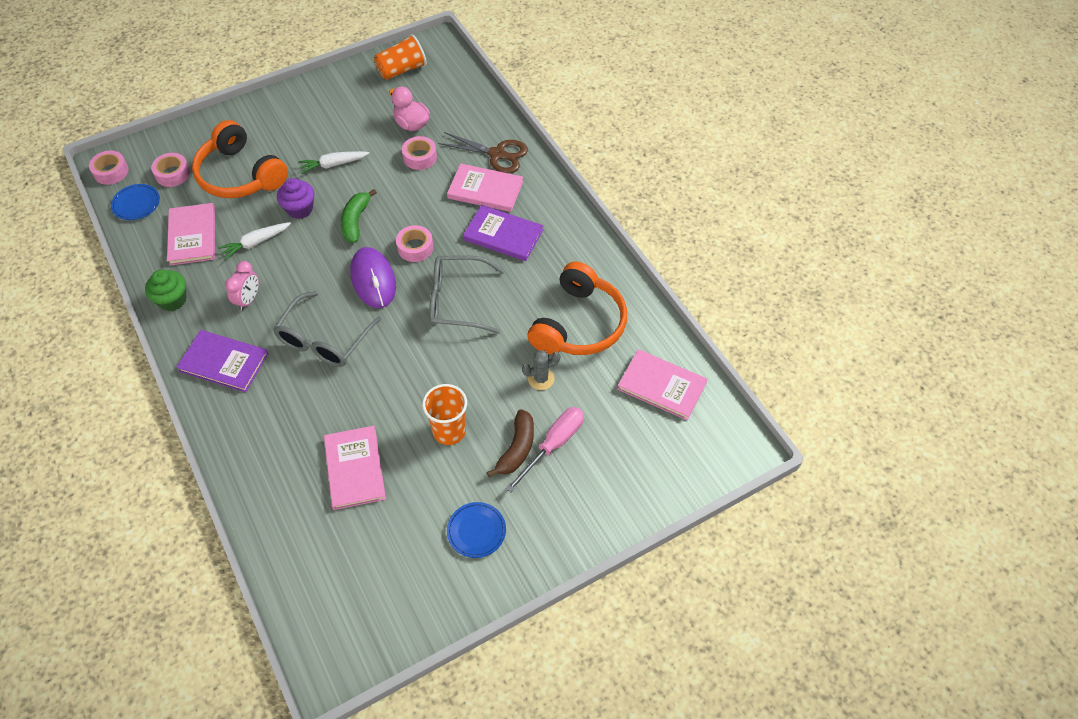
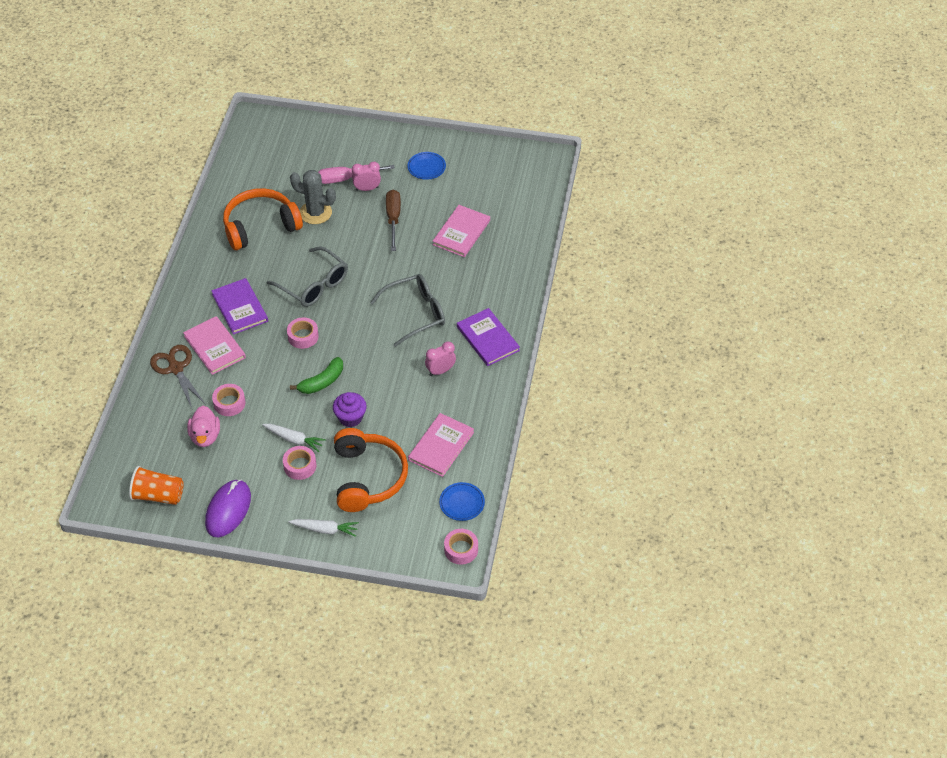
camera: 140 degrees left, 5 degrees down
green cupcake [145,270,187,311] -> none
pink tape [151,153,190,187] -> pink tape moved to [283,446,316,480]
white carrot [218,222,291,260] -> white carrot moved to [289,519,359,537]
purple mouse [350,247,396,308] -> purple mouse moved to [205,479,251,537]
orange cup [422,384,467,445] -> brown screwdriver [386,190,401,251]
brown banana [487,409,534,477] -> pink clock [352,162,381,191]
grey cactus [522,350,561,390] -> grey cactus [290,170,336,224], size x1.66
pink book [617,349,707,420] -> none

